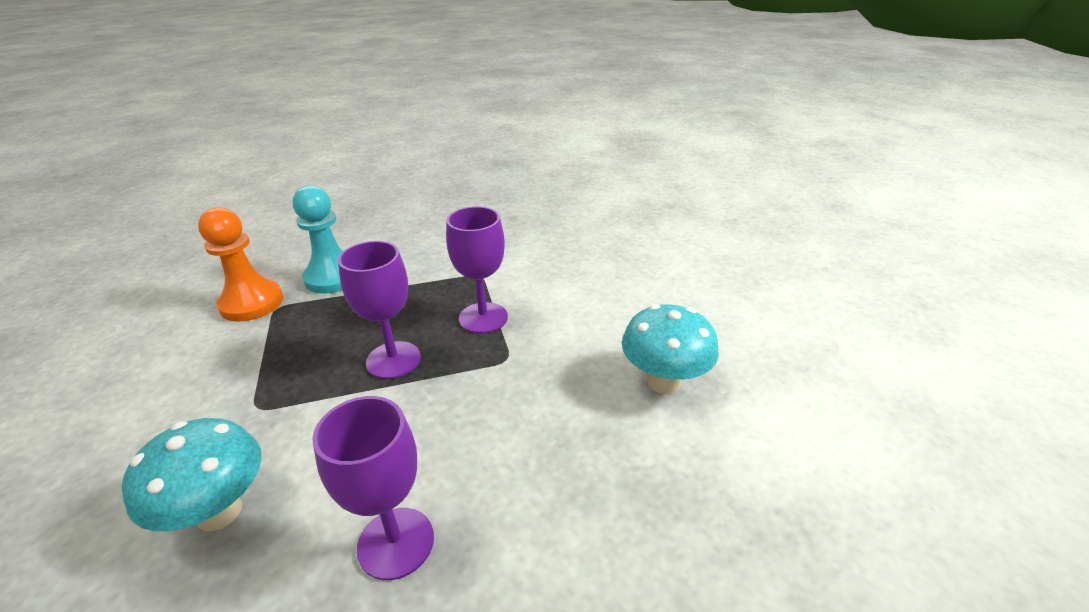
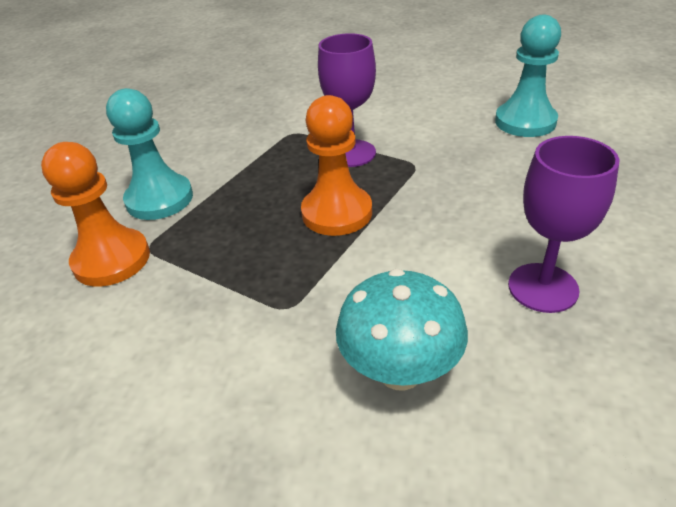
camera: 40 degrees left, 5 degrees up
purple goblet [338,241,421,379] -> orange pawn [301,95,372,236]
turquoise mushroom [622,304,719,394] -> turquoise pawn [495,15,561,137]

